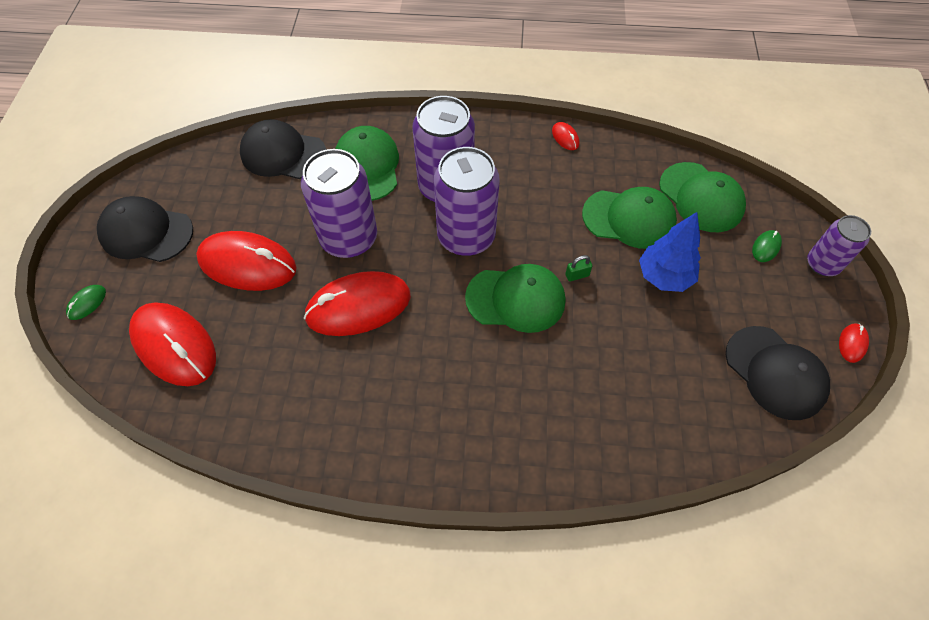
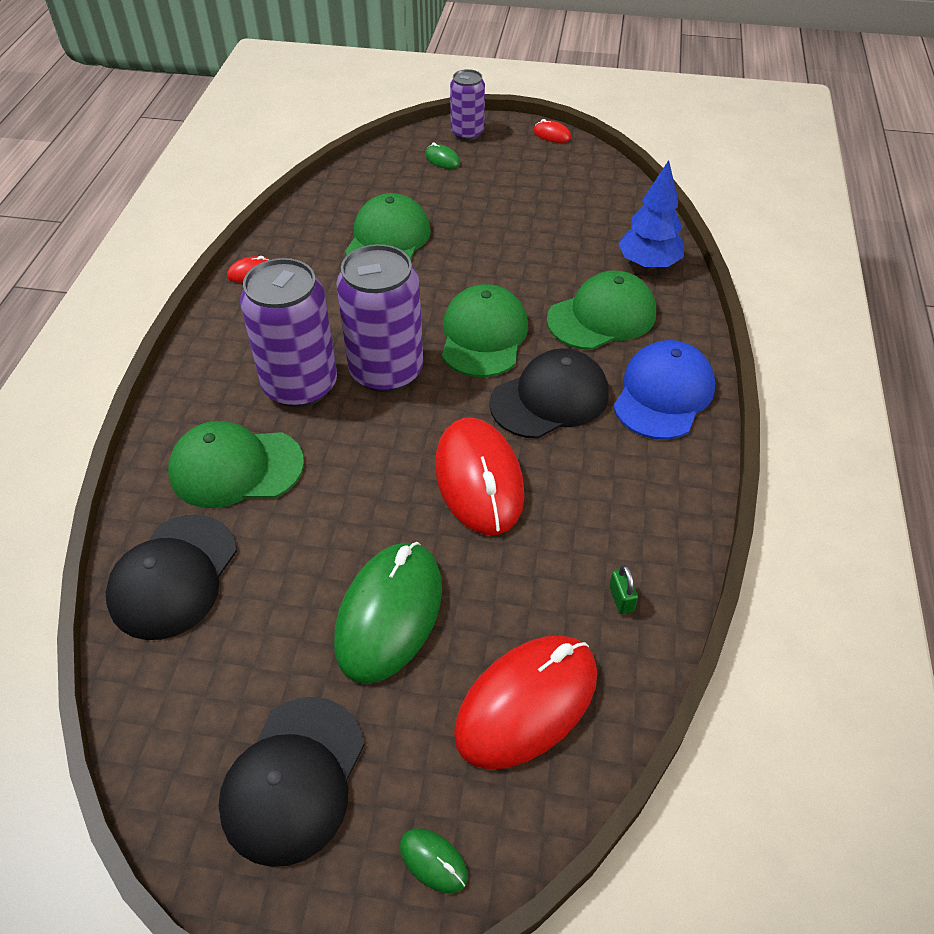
camera: 85 degrees left, 10 degrees down
red mouse [196,231,297,291] -> green mouse [334,542,442,684]
purple can [301,149,377,258] -> none
green padlock [565,255,592,282] -> green padlock moved to [609,565,638,614]
blue tree [639,212,701,292] -> blue tree moved to [618,160,684,269]
green cap [659,162,746,232] -> green cap moved to [547,270,656,350]
black cap [726,326,830,420] -> black cap moved to [489,348,609,439]
none -> blue cap [613,340,715,440]

